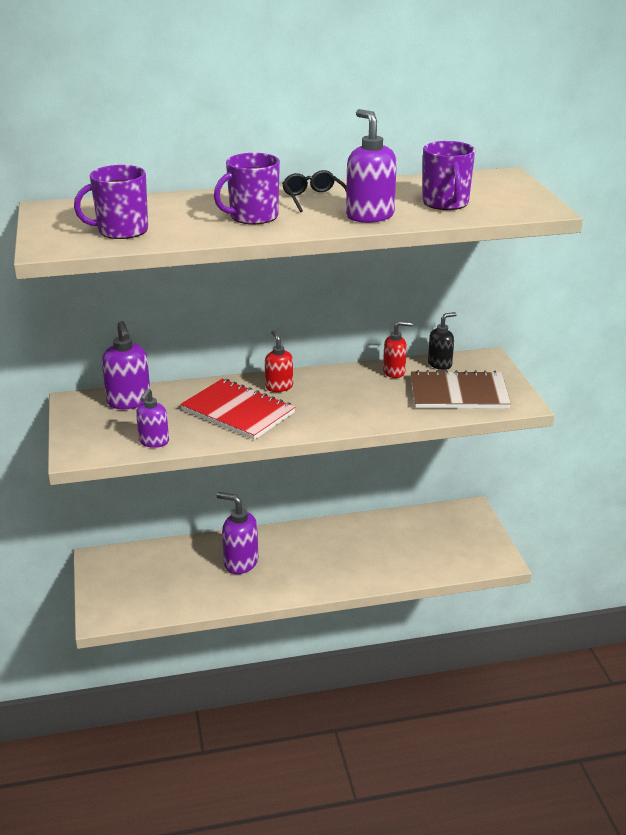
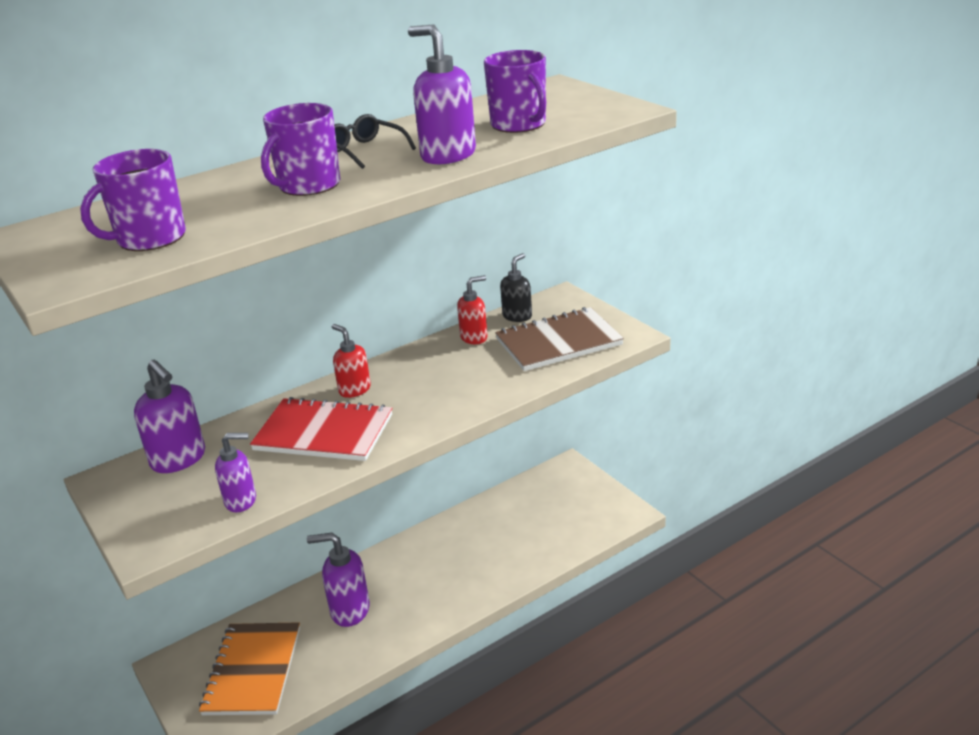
camera: 20 degrees left, 0 degrees up
purple soap dispenser [136,388,169,448] -> purple soap dispenser turned 90 degrees counterclockwise [215,433,256,512]
none -> orange notebook [199,622,300,715]

